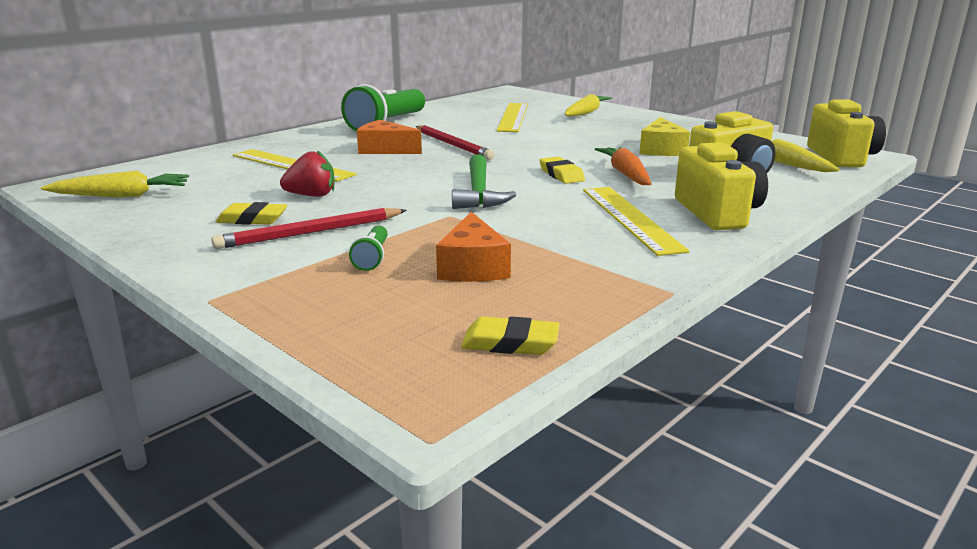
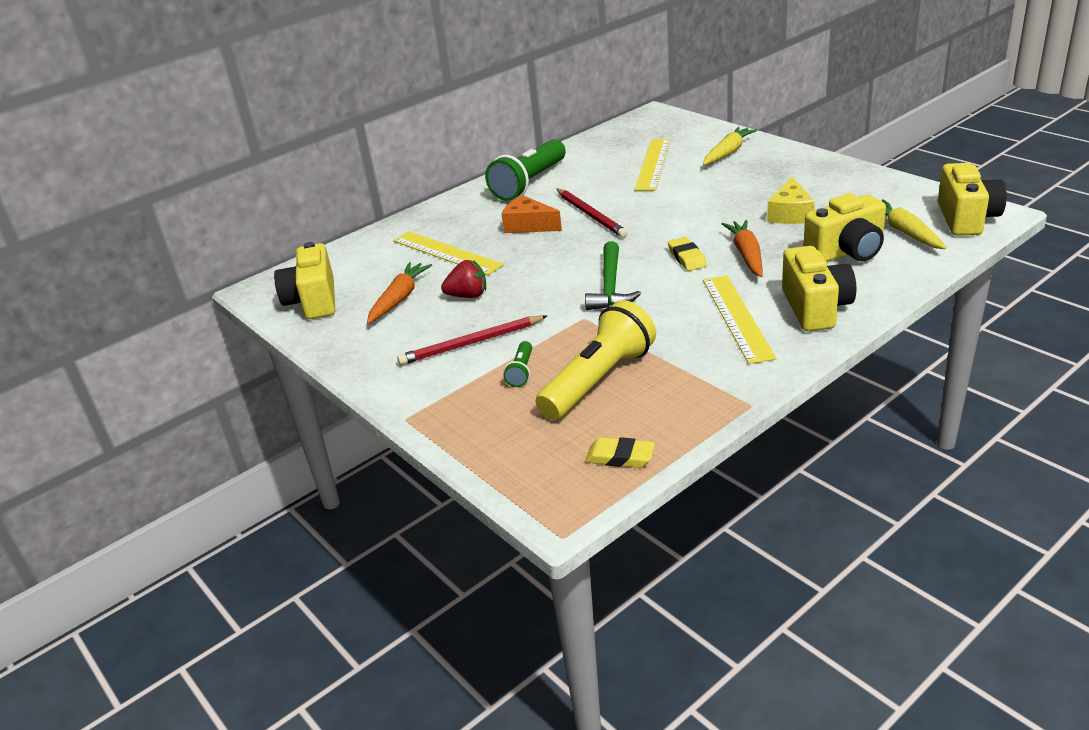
camera: 10 degrees right, 10 degrees up
yellow carrot [41,170,189,197] -> yellow camera [274,242,335,319]
yellow eraser [216,202,287,225] -> none
orange cheese [436,212,511,282] -> yellow flashlight [536,300,656,420]
none -> orange carrot [367,262,432,324]

